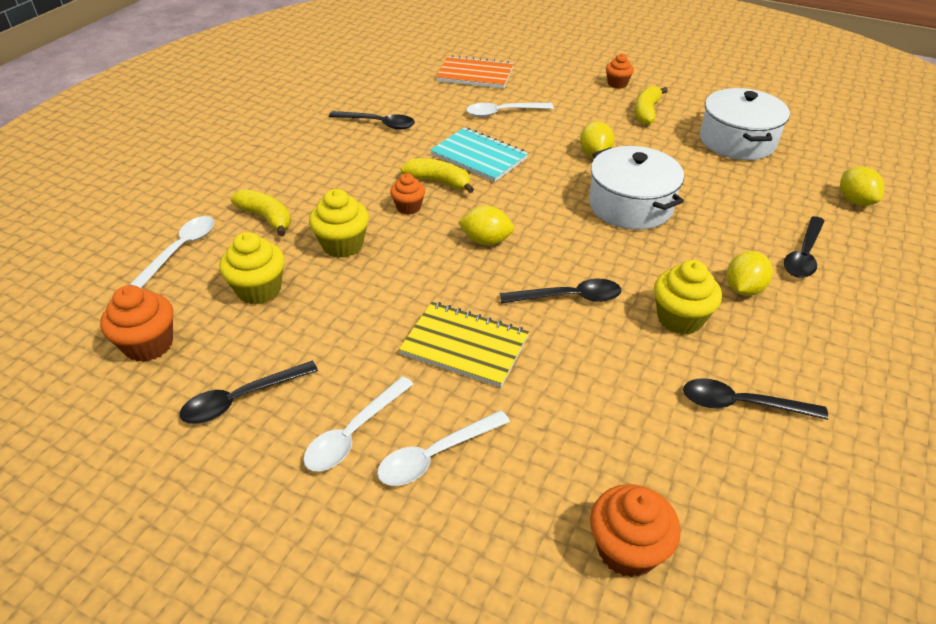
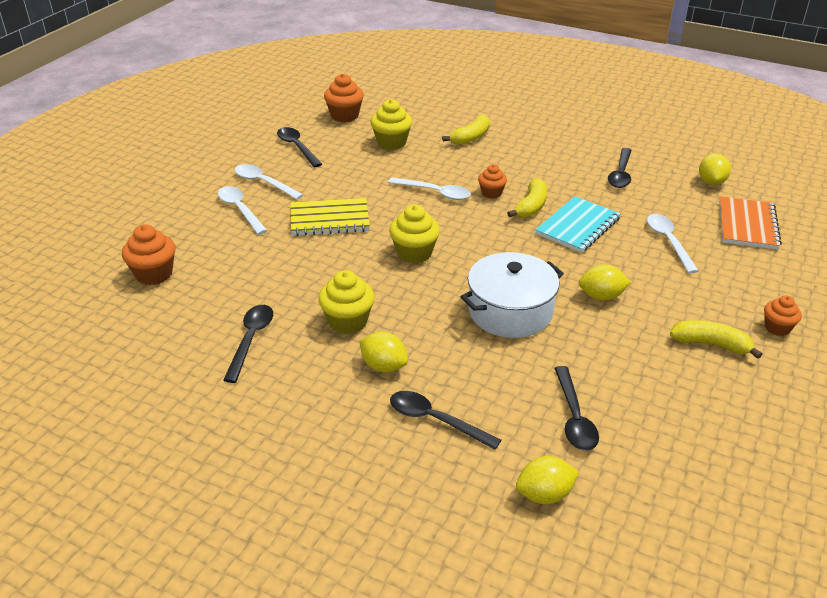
camera: 90 degrees right, 5 degrees down
white spoon [130,216,214,289] -> white spoon moved to [388,178,471,200]
yellow cupcake [309,189,369,258] -> yellow cupcake moved to [389,205,440,264]
yellow notebook [399,302,529,387] -> yellow notebook turned 60 degrees clockwise [291,198,370,236]
yellow lemon [458,206,514,245] -> yellow lemon moved to [699,154,731,185]
black spoon [500,279,621,304] -> black spoon moved to [555,366,599,451]
white pot [700,88,790,160] -> none

